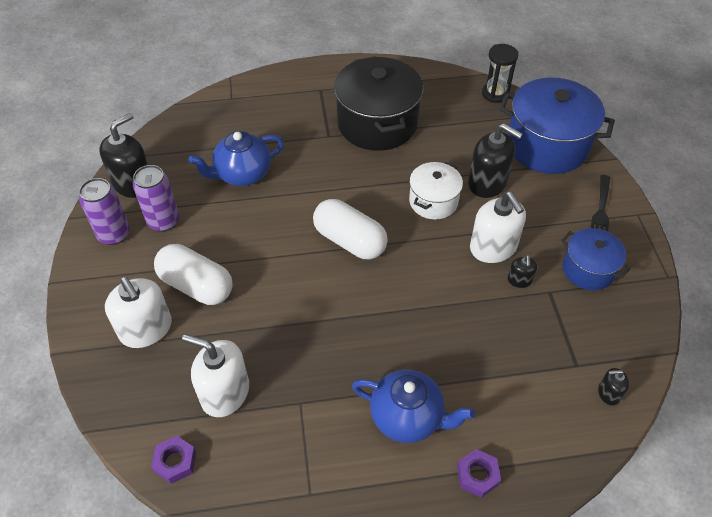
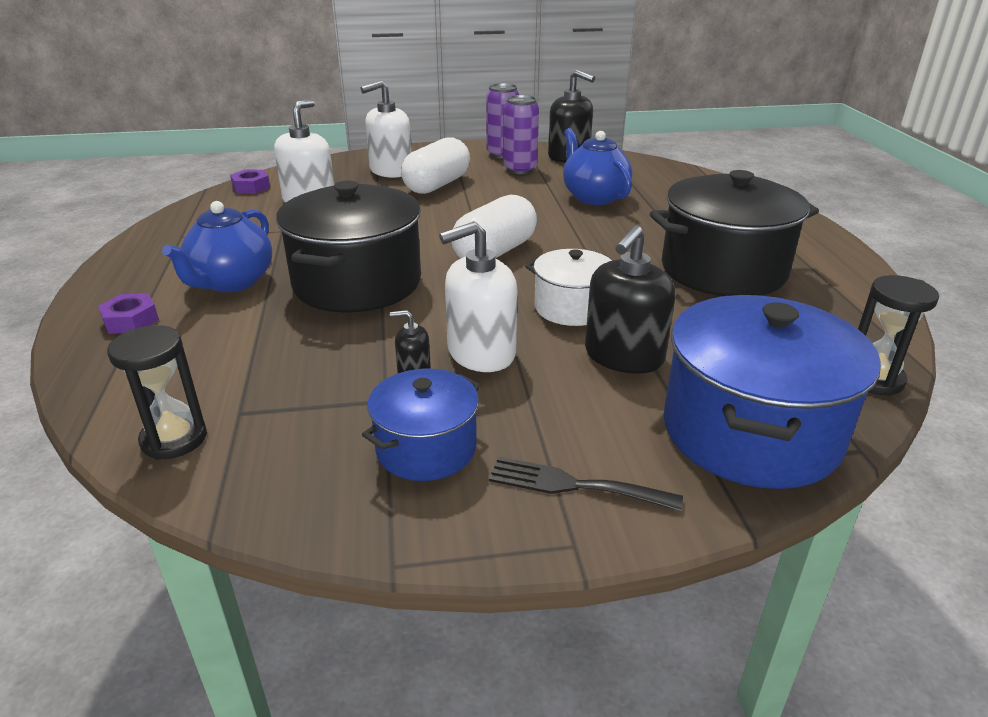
camera: 90 degrees right, 20 degrees down
black soap dispenser [598,368,629,405] -> black hourglass [107,325,207,460]
none -> black pot [276,180,421,312]

